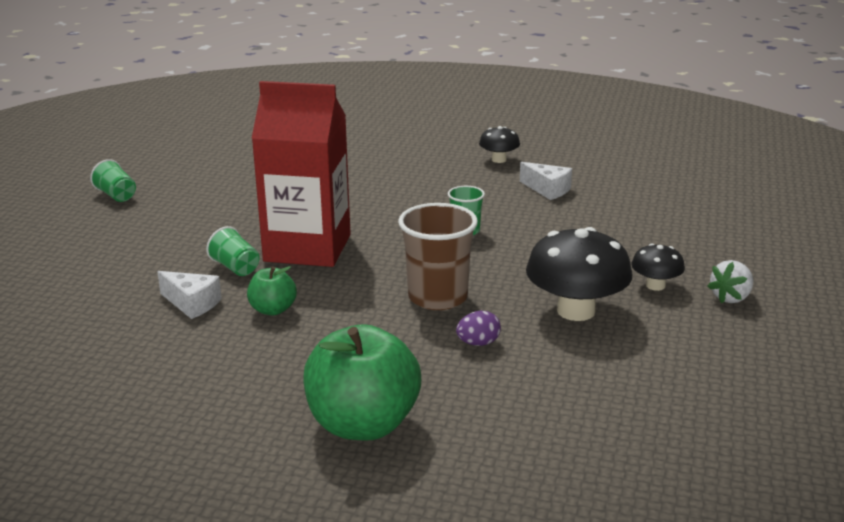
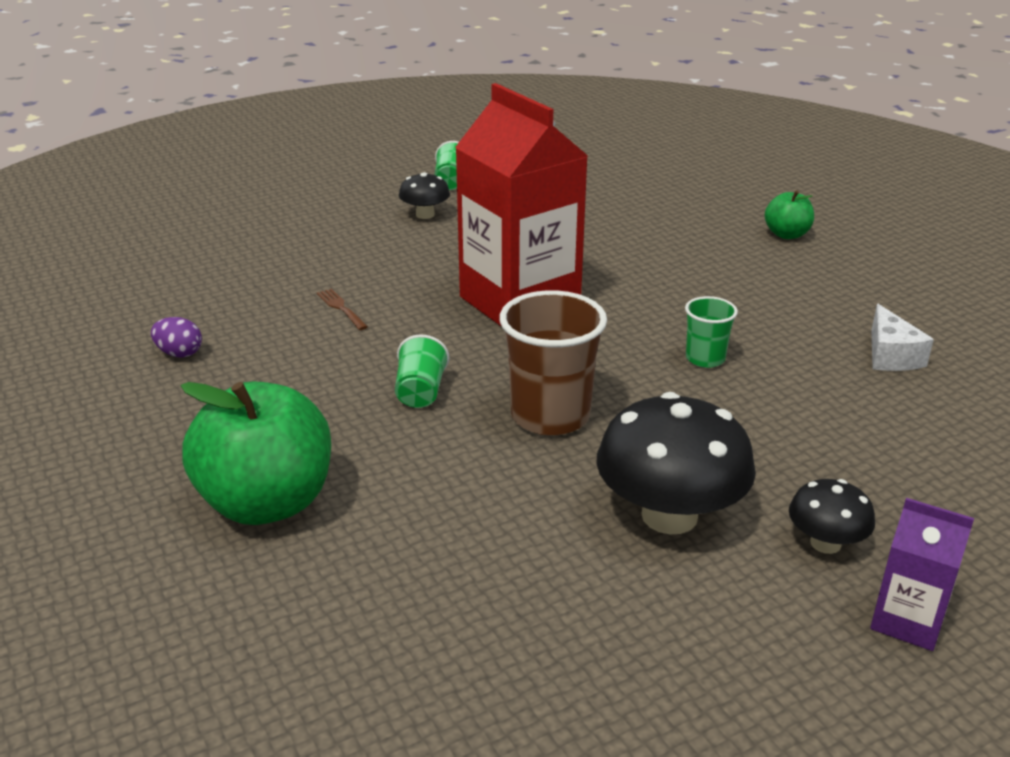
camera: 45 degrees right, 5 degrees up
white cheese [157,271,222,319] -> brown fork [317,288,368,330]
green cup [206,226,259,276] -> green cup moved to [395,335,449,408]
green apple [247,266,297,315] -> green apple moved to [765,190,814,239]
purple egg [456,311,501,346] -> purple egg moved to [151,317,202,358]
black mushroom [479,126,520,163] -> black mushroom moved to [399,172,450,219]
white strawberry [707,260,753,303] -> purple carton [870,498,974,651]

